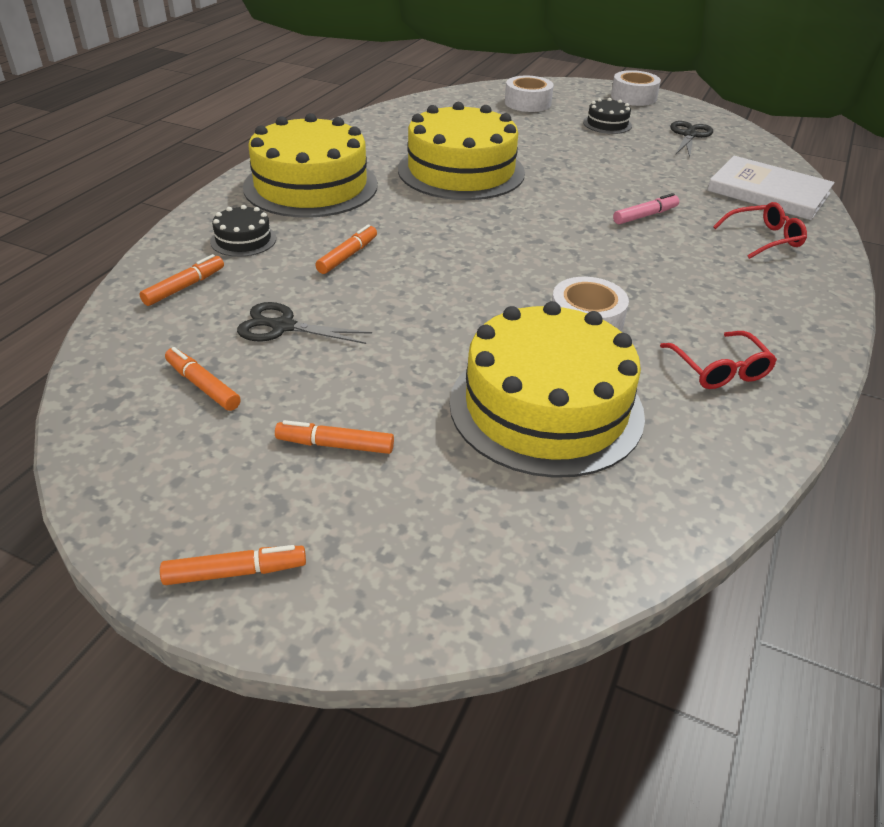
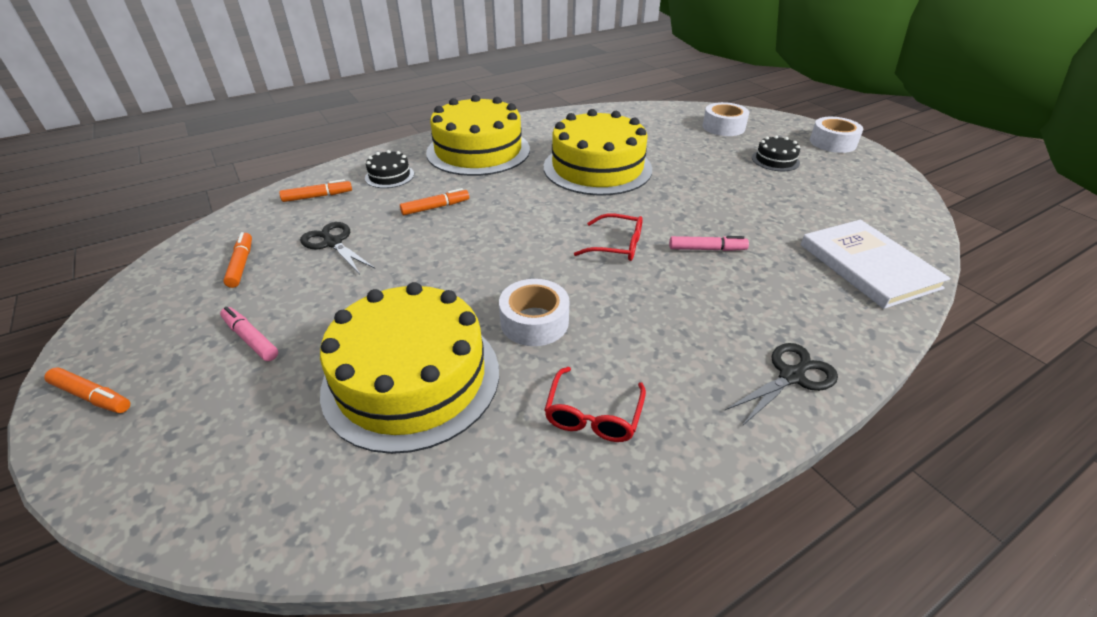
camera: 35 degrees right, 0 degrees up
orange marker [275,420,394,454] -> pink marker [220,307,278,361]
black scissors [670,121,713,157] -> black scissors moved to [725,343,838,426]
red glasses [713,202,807,259] -> red glasses moved to [574,213,643,261]

